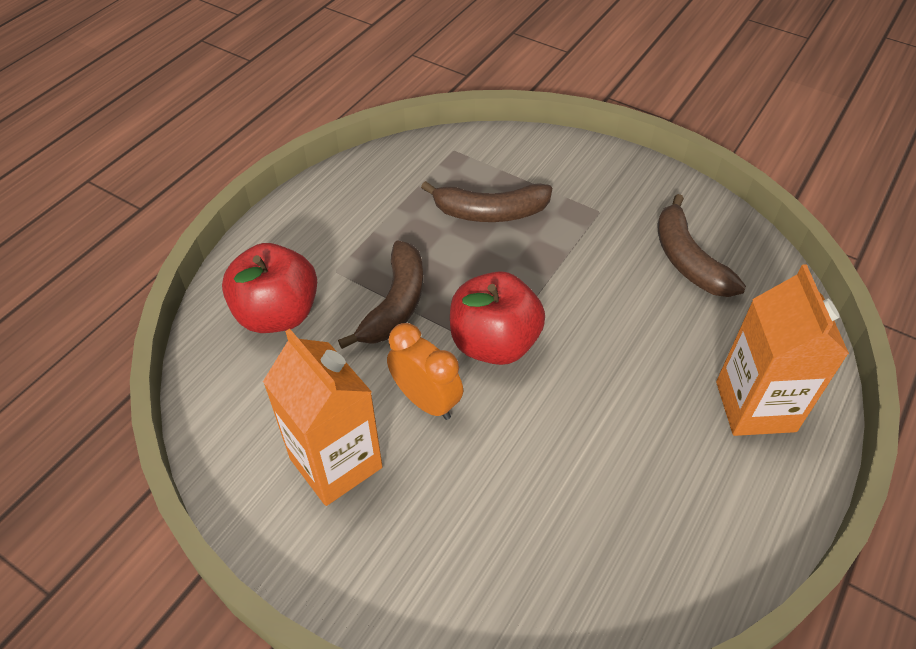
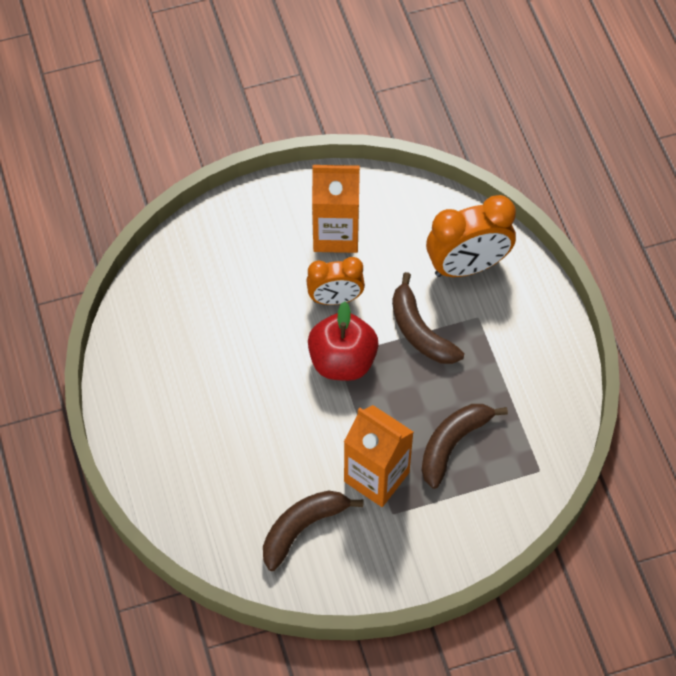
camera: 130 degrees right, 10 degrees up
red apple [222,243,317,333] -> orange clock [426,195,516,277]
brown banana [657,194,746,297] -> brown banana turned 60 degrees counterclockwise [263,491,364,571]
orange carton [716,264,849,436] -> orange carton moved to [344,405,413,507]

